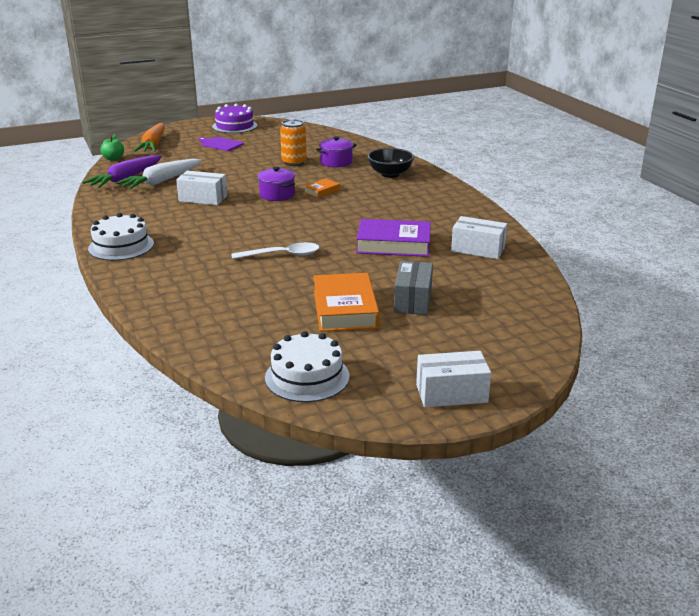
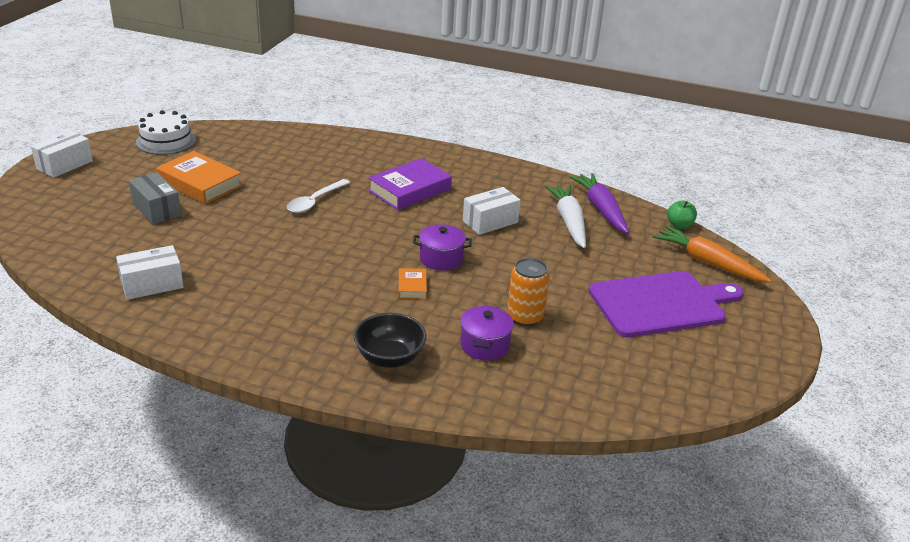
camera: 130 degrees right, 5 degrees up
white cake [88,213,154,261] -> none
purple cutting board [198,137,244,151] -> purple cutting board [589,271,743,337], size x2.10
purple cake [212,103,257,133] -> none
purple book [356,219,431,257] -> purple book moved to [368,158,452,210]

